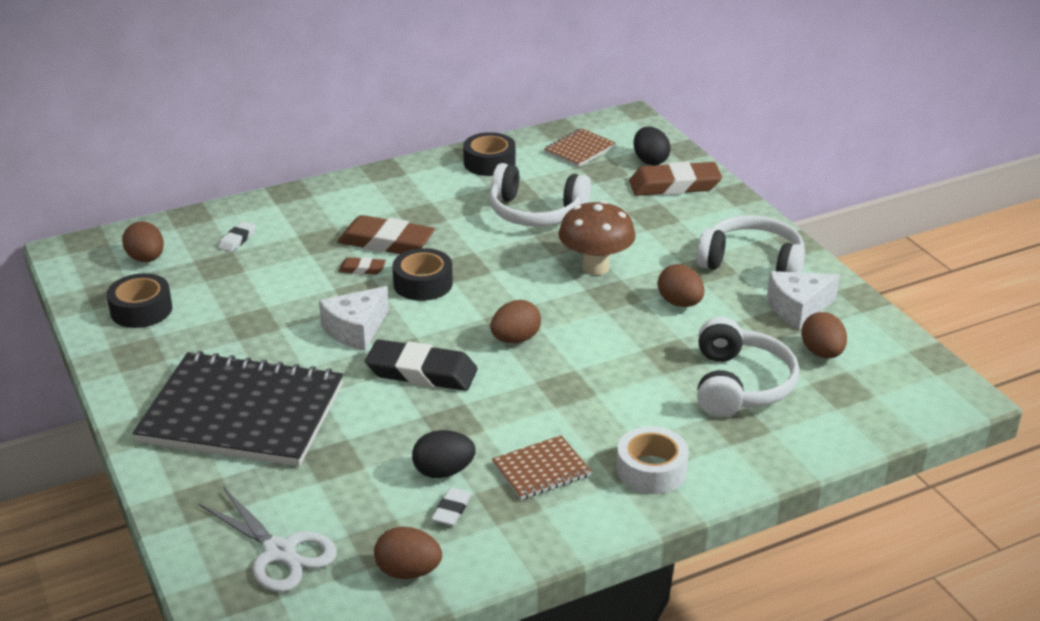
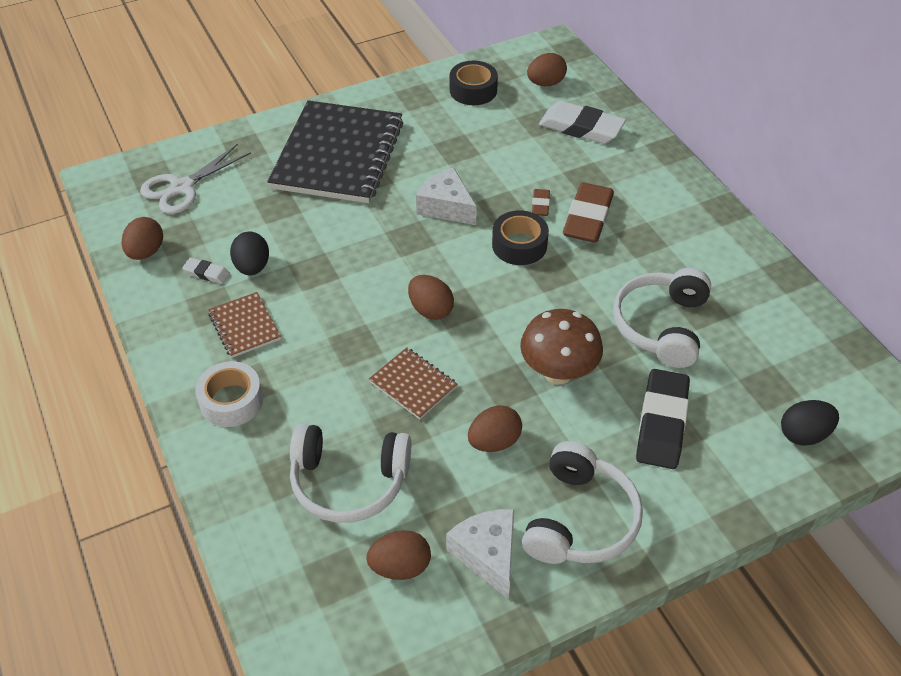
camera: 90 degrees right, 15 degrees up
white eraser [218,221,256,252] -> white eraser [539,101,626,144], size x2.10
black eraser [365,339,477,391] -> black eraser moved to [636,369,690,469]
black tape [463,132,516,176] -> none
brown notebook [544,128,616,167] -> brown notebook moved to [369,347,457,420]
brown eraser [629,162,722,196] -> none

